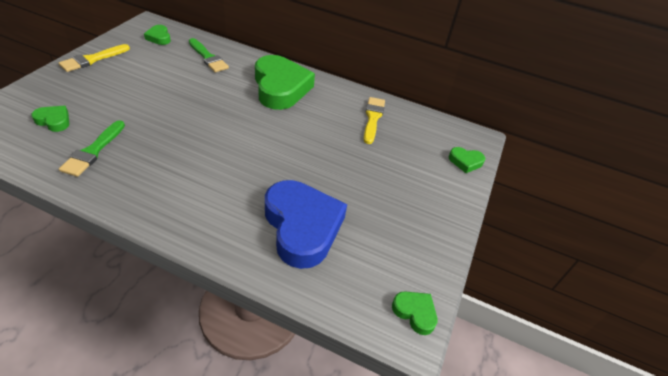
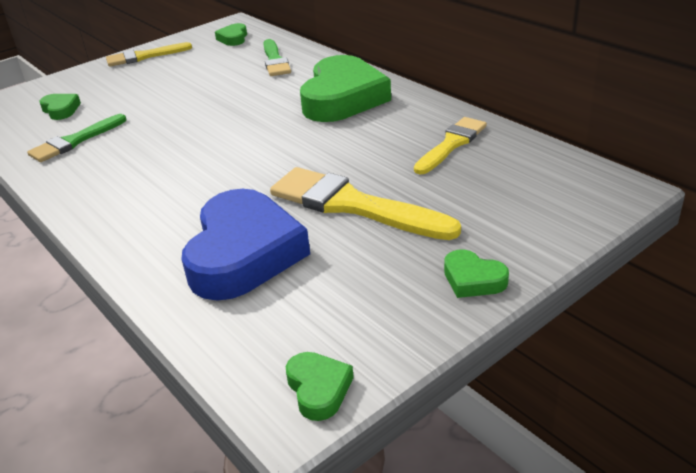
camera: 35 degrees right, 10 degrees down
green heart [449,147,485,173] -> green heart moved to [444,249,509,298]
none -> yellow brush [270,167,461,240]

